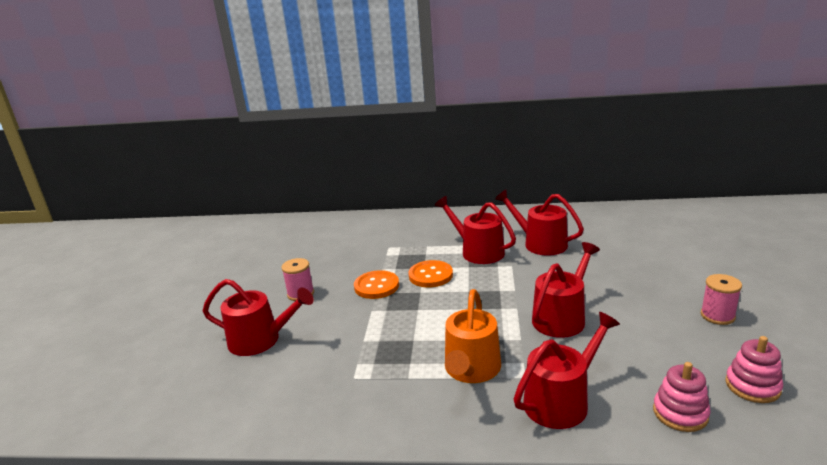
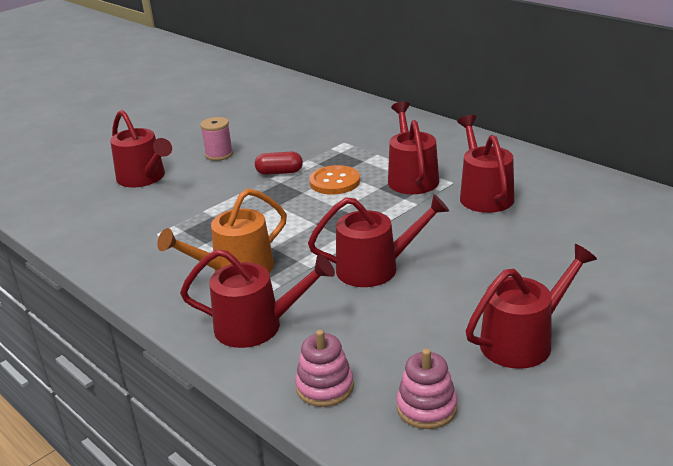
camera: 40 degrees right, 5 degrees up
orange button [354,270,399,299] -> red capsule [255,152,303,175]
pink spool [701,274,742,325] -> red watering can [466,244,597,369]

